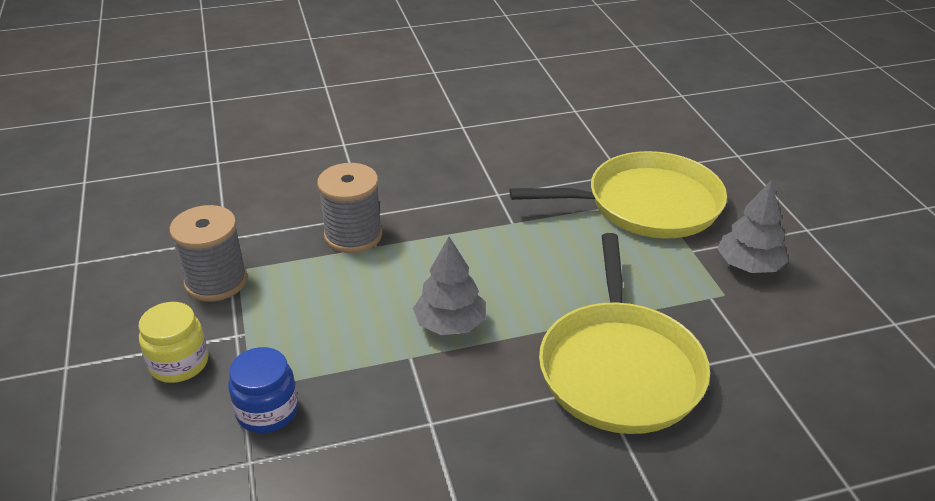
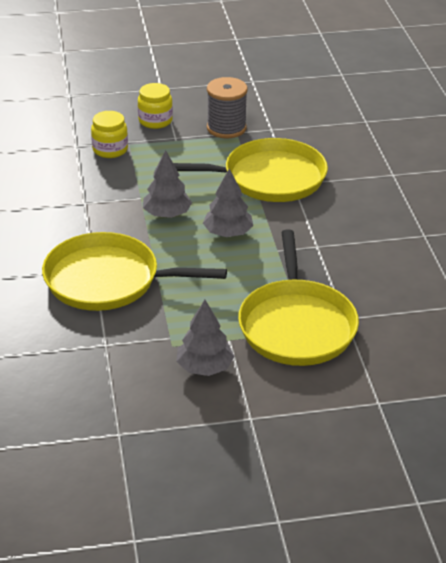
camera: 95 degrees right, 0 degrees up
blue jar [228,347,298,433] -> yellow jar [91,111,128,158]
grey spool [317,163,382,253] -> yellow pan [173,138,328,202]
none -> grey tree [203,169,253,237]

